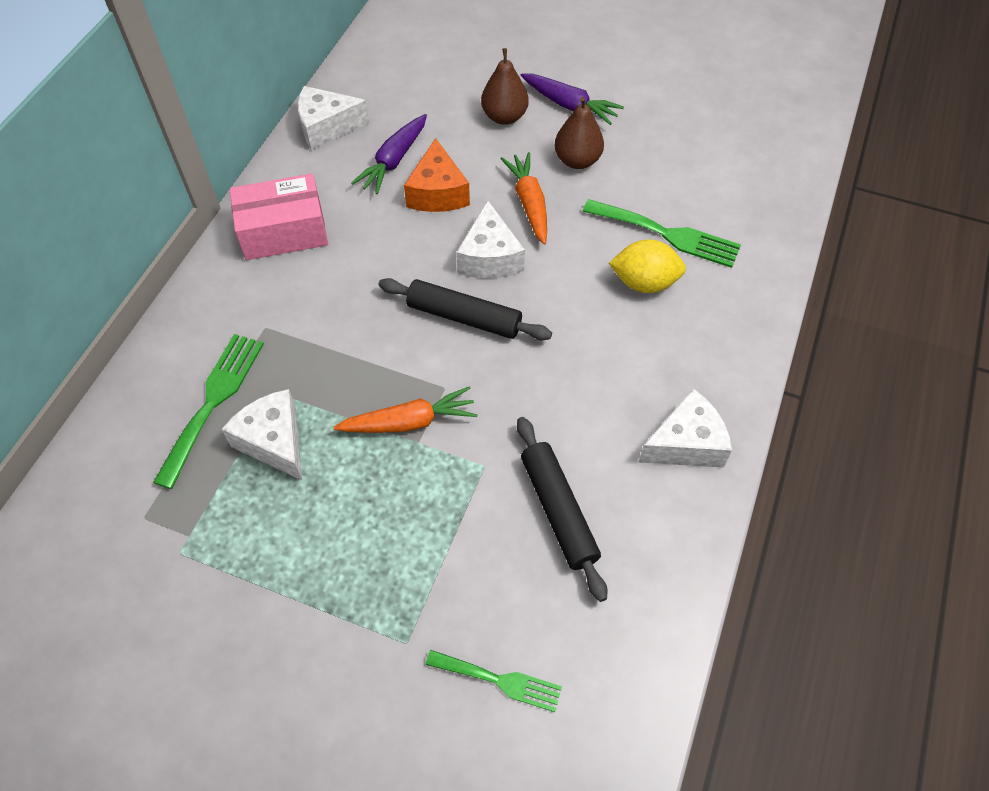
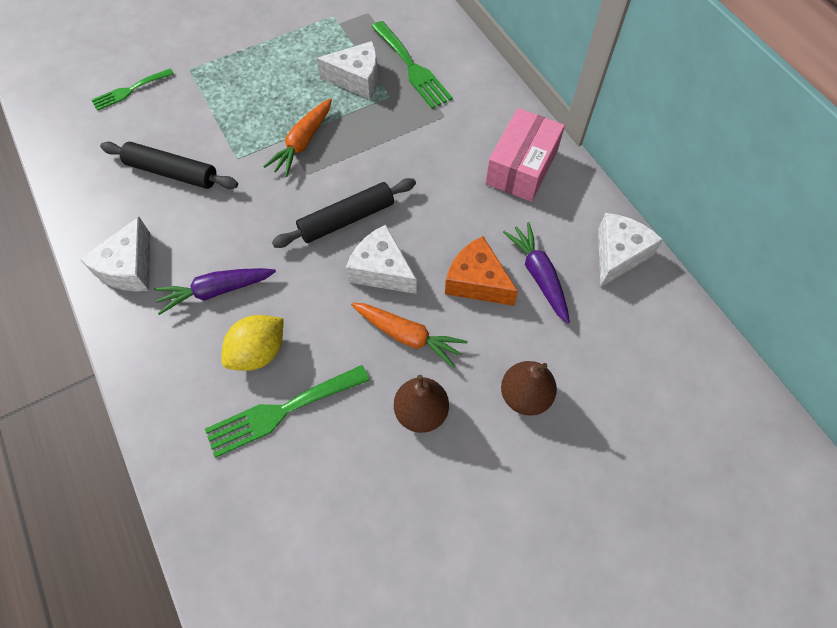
camera: 130 degrees right, 5 degrees up
purple carrot [521,73,624,125] -> purple carrot moved to [154,268,276,315]

